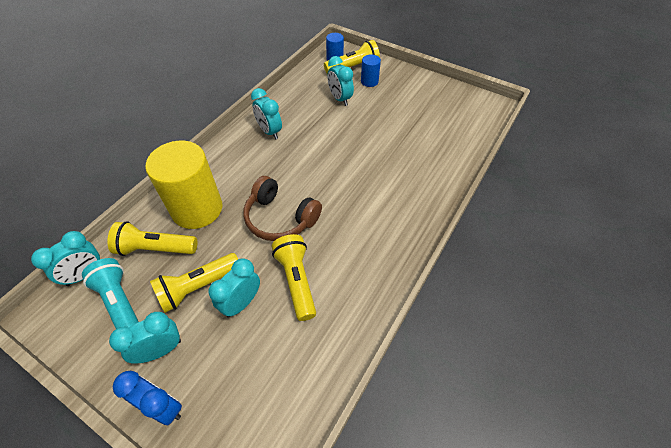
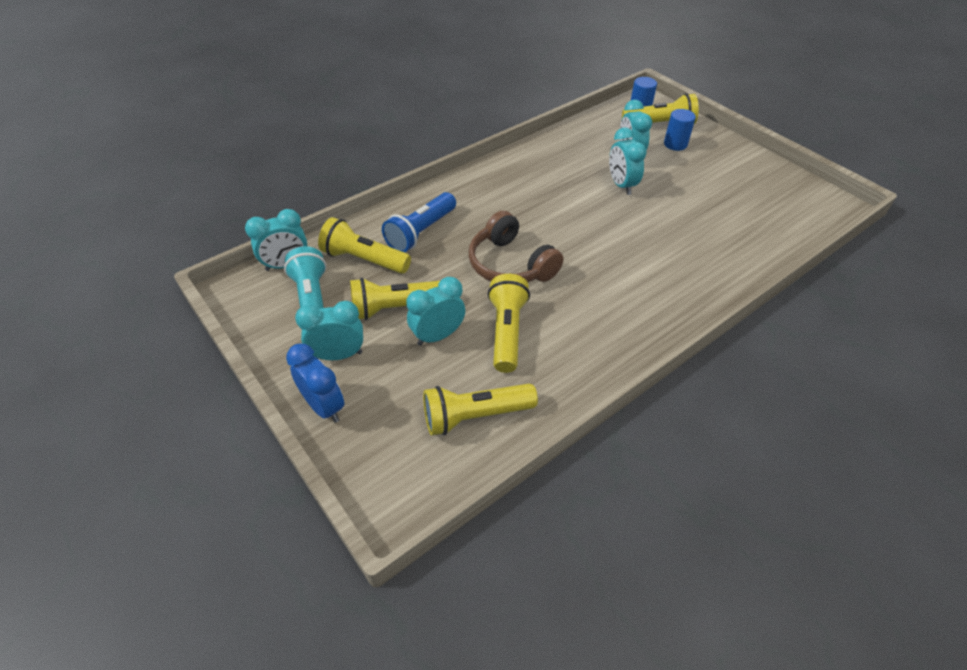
camera: 20 degrees right, 5 degrees down
yellow cylinder [145,141,222,229] -> blue flashlight [382,192,456,252]
turquoise clock [251,88,282,139] -> turquoise clock moved to [609,128,647,195]
none -> yellow flashlight [423,384,538,436]

